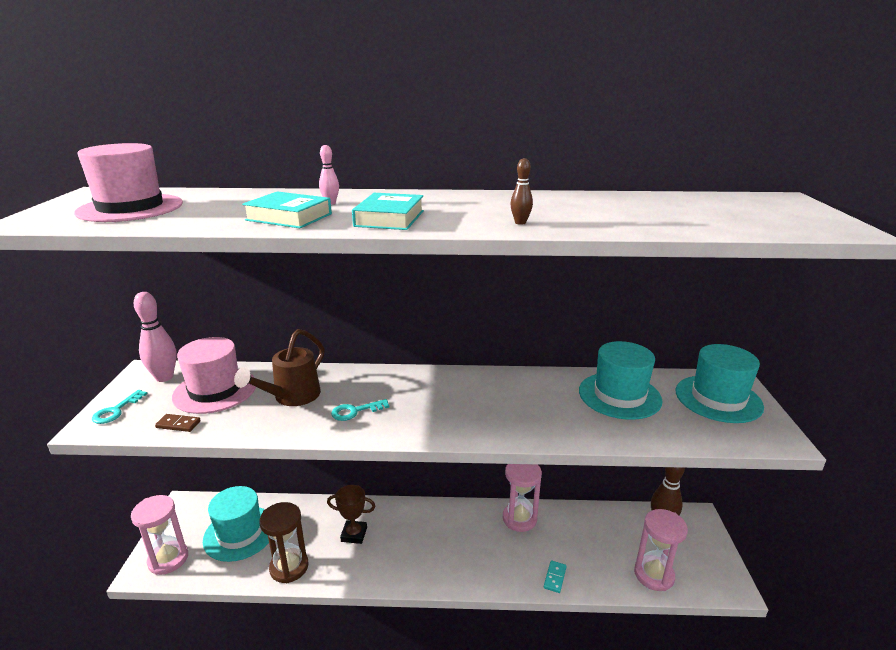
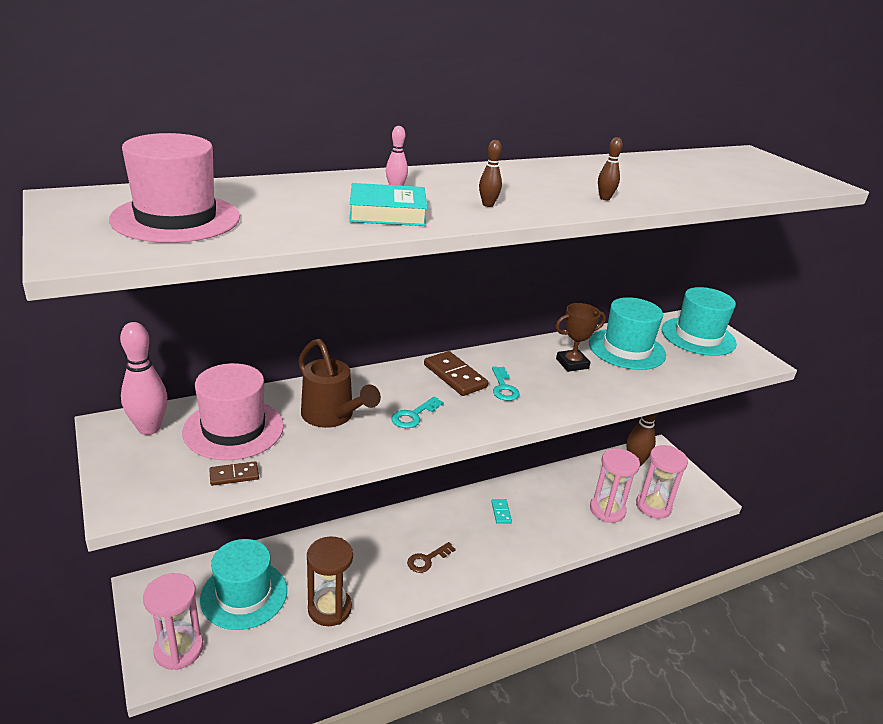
camera: 30 degrees left, 5 degrees up
turquoise key [92,390,148,424] -> turquoise key moved to [492,366,520,401]
brown watering can [234,329,325,406] -> brown watering can turned 45 degrees counterclockwise [298,339,381,428]
brown trophy [327,485,375,544] -> brown trophy moved to [555,303,606,372]
turquoise book [352,193,424,230] -> brown bowling pin [479,140,502,207]
pink hourglass [503,464,542,532] -> pink hourglass moved to [590,448,640,523]
turquoise domino [544,560,567,593] -> turquoise domino moved to [491,499,512,524]
none -> brown key [407,542,456,573]
none -> brown domino [424,351,488,396]

